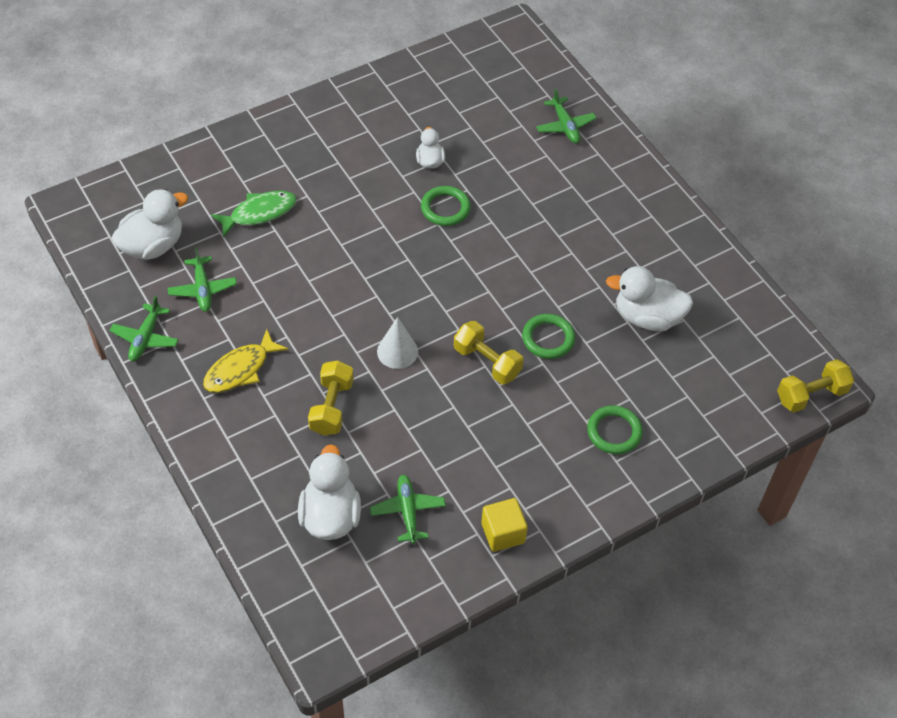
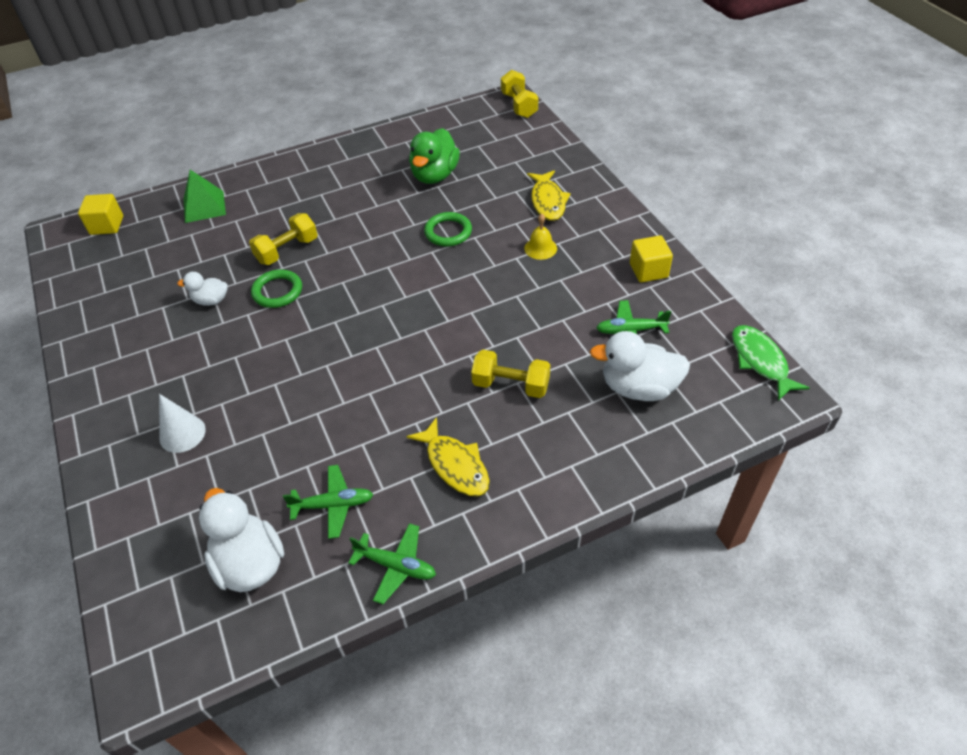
camera: 80 degrees left, 5 degrees down
green fish [211,191,297,237] -> green fish moved to [732,325,810,401]
white cone [377,317,418,369] -> white cone moved to [159,394,206,453]
yellow dumbbell [454,321,523,384] -> yellow dumbbell moved to [249,213,318,265]
green plane [536,88,597,143] -> green pyramid [184,170,226,223]
green ring [587,405,643,454] -> yellow fish [527,170,571,221]
white duck [606,266,693,331] -> green duck [409,128,460,184]
none -> yellow cube [78,194,123,235]
none -> yellow bell [524,214,557,260]

